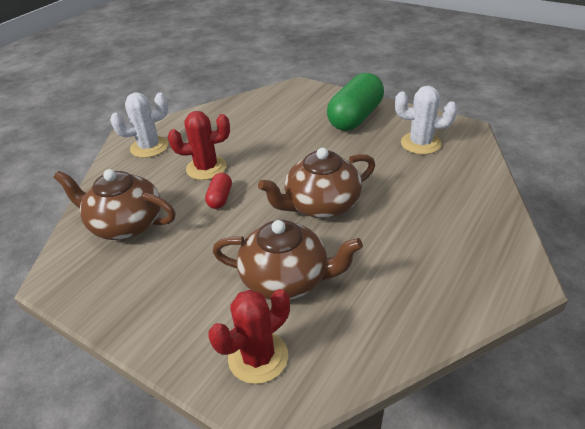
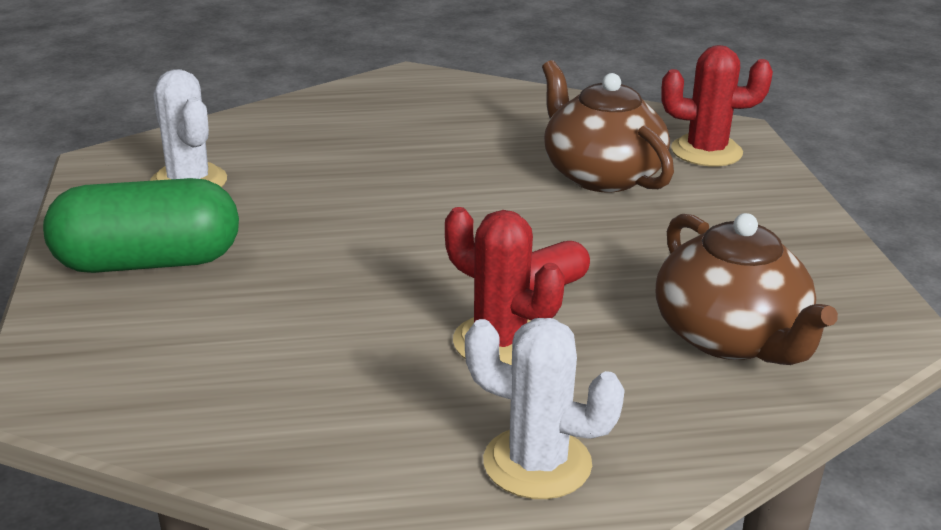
camera: 135 degrees left, 10 degrees down
brown teapot [258,148,375,218] -> none

